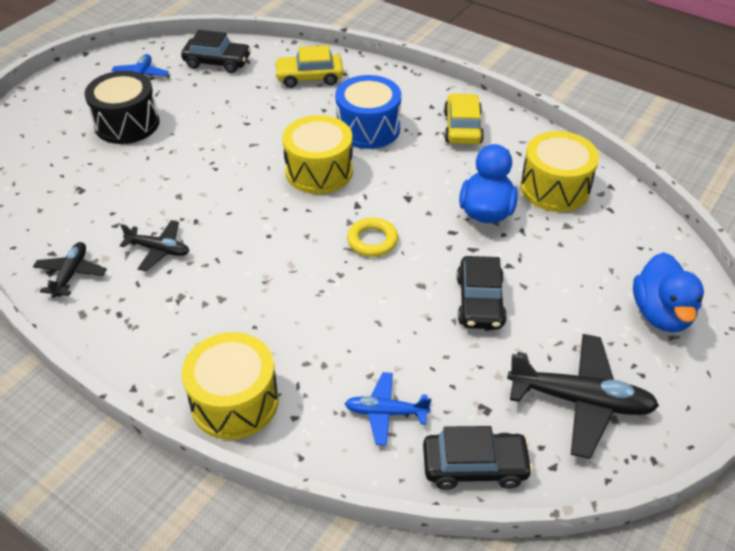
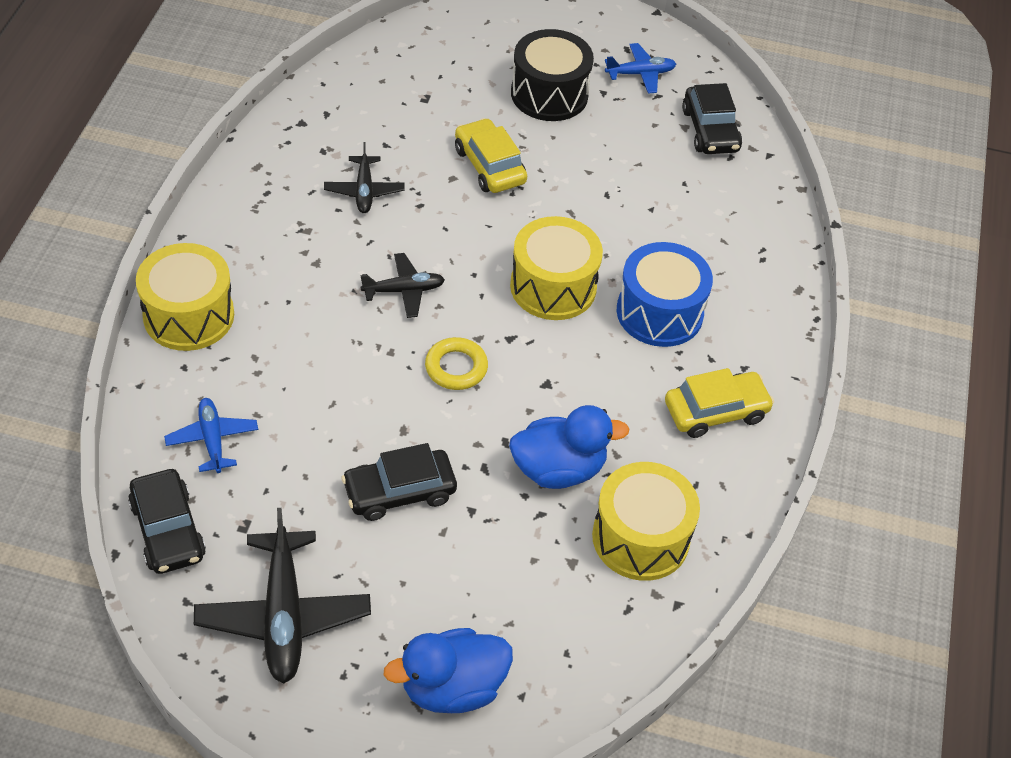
camera: 65 degrees right, 5 degrees up
black plane [33,242,107,298] -> black plane moved to [360,253,445,318]
yellow car [274,45,343,88] -> yellow car moved to [455,118,527,193]

